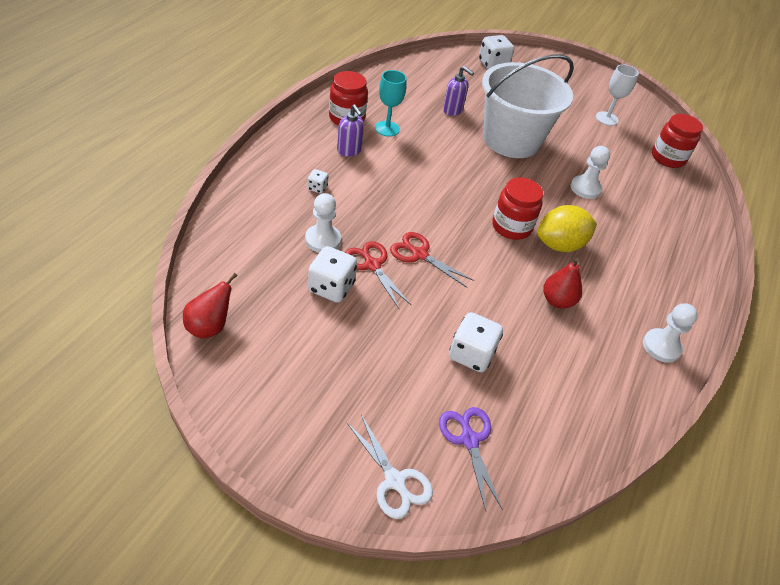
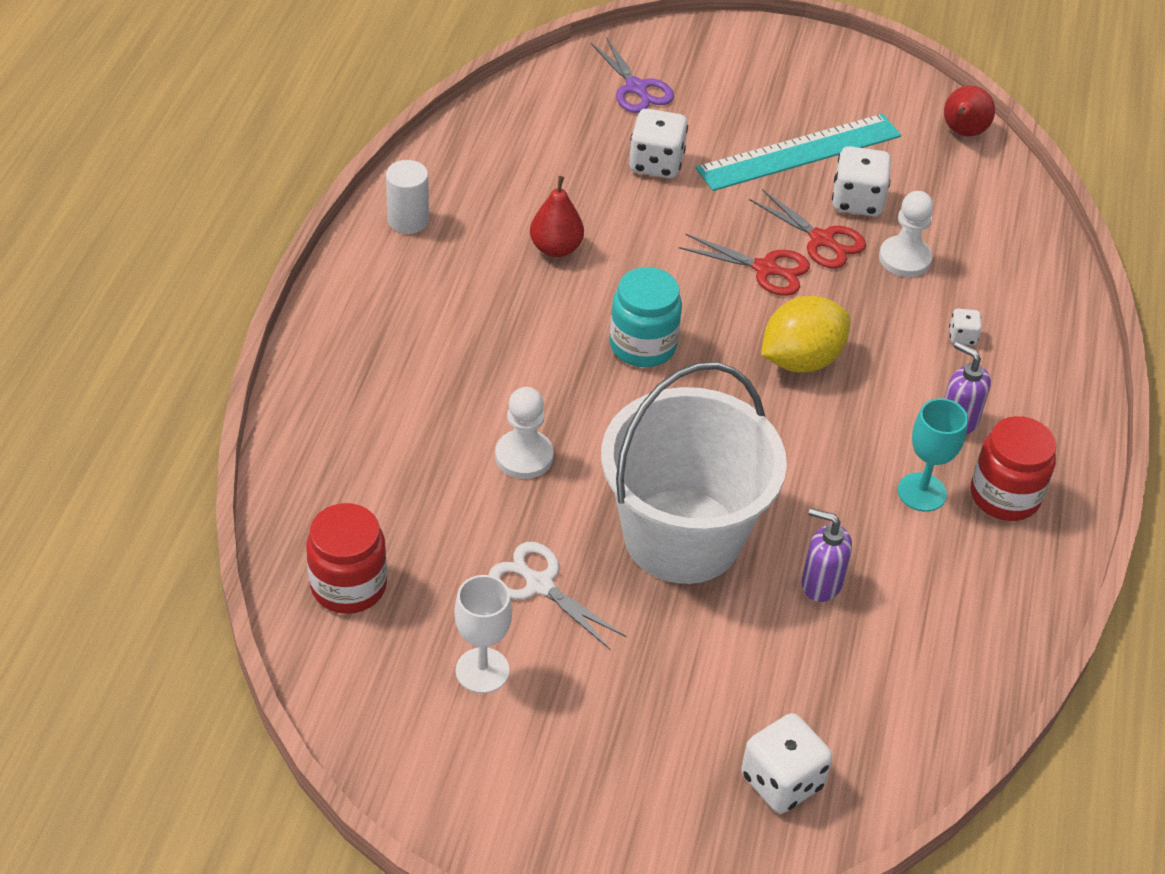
camera: 170 degrees right, 0 degrees up
white scissors [347,415,433,519] -> white scissors moved to [488,542,626,649]
red jar [493,178,543,240] -> turquoise jar [610,267,682,367]
yellow lemon [537,205,597,252] -> yellow lemon moved to [761,296,851,373]
white pawn [643,303,698,363] -> white cylinder [386,160,429,234]
none -> turquoise ruler [696,114,901,191]

